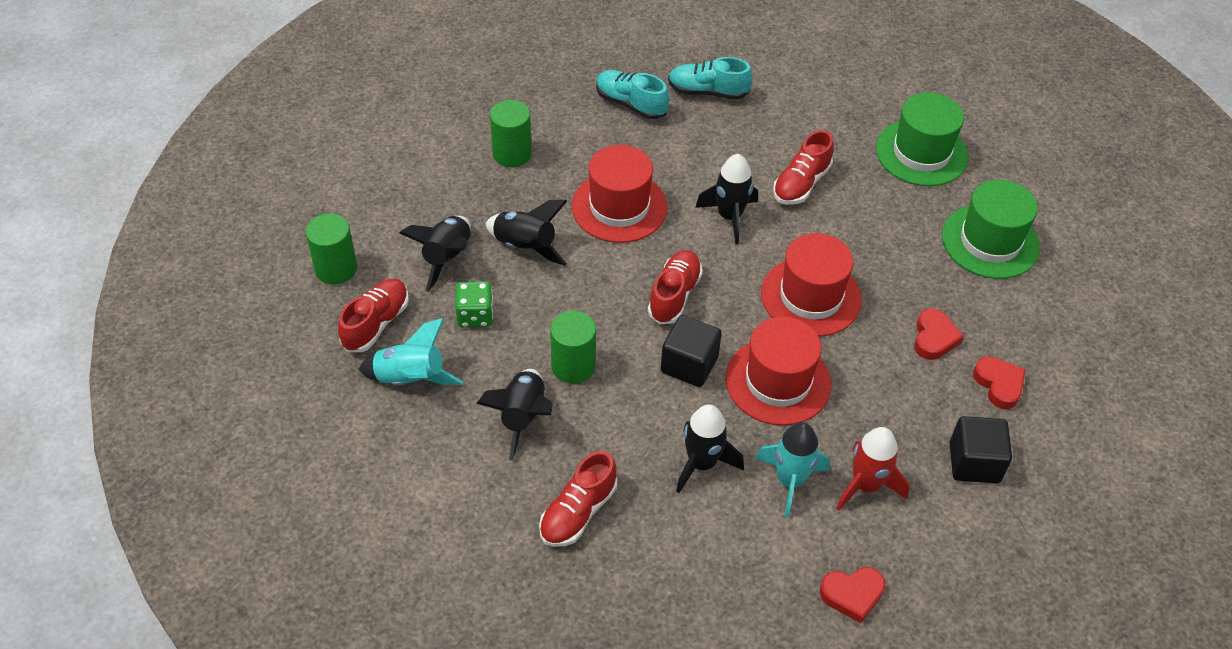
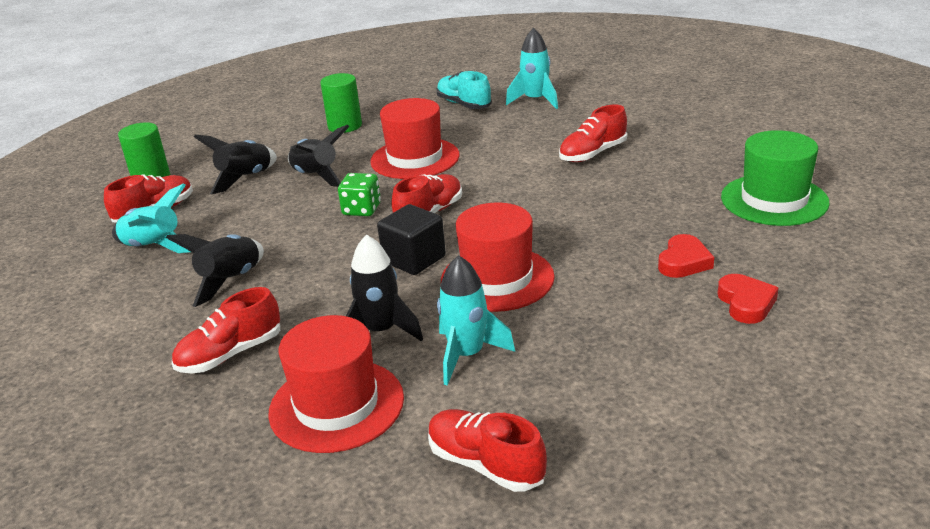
camera: 20 degrees right, 20 degrees down
green dice [455,281,493,328] -> green dice moved to [338,173,381,216]
green cylinder [550,310,596,384] -> none
turquoise shoe [668,57,753,100] -> turquoise rocket [506,28,558,109]
black rocket [695,154,758,245] -> none
red hat [761,233,862,337] -> red hat moved to [268,315,404,453]
red heart [820,567,885,623] -> red shoe [428,409,547,492]
red rocket [836,427,910,511] -> none
green hat [876,92,968,186] -> none
black cube [949,416,1012,483] -> none

